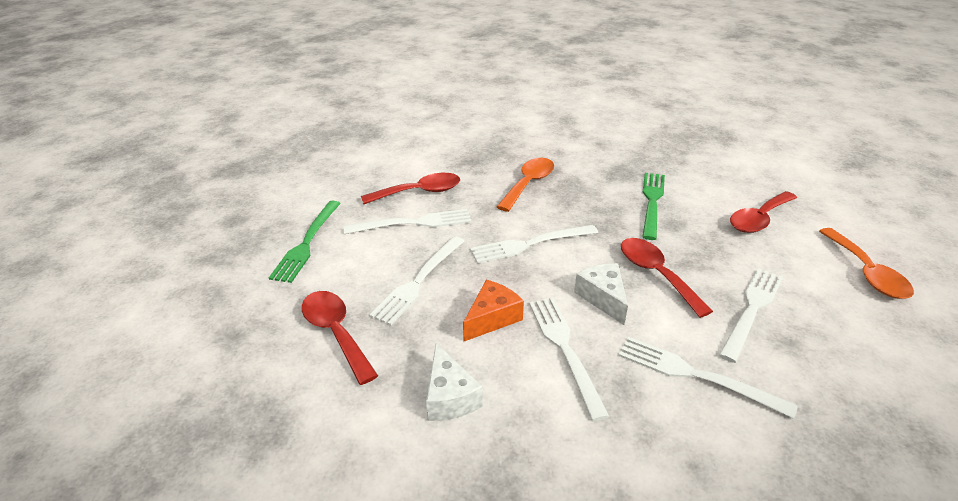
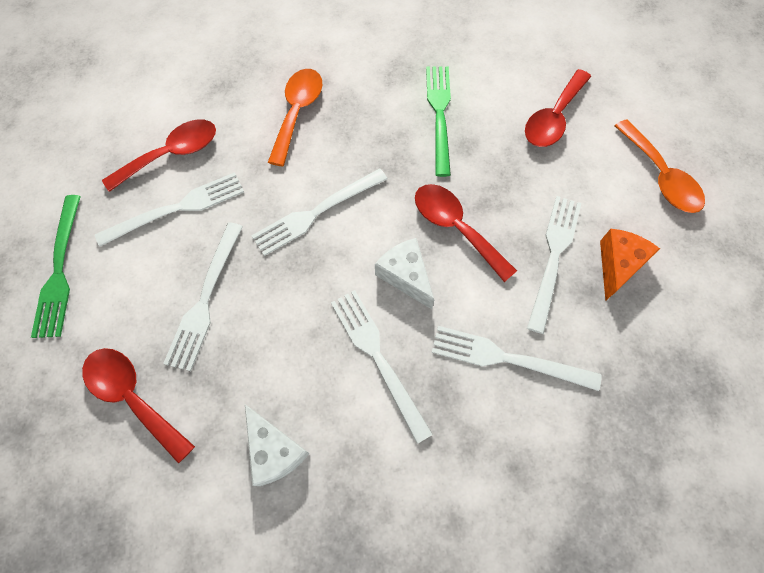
camera: 15 degrees left, 30 degrees up
orange cheese [463,280,524,341] -> orange cheese moved to [600,229,660,301]

